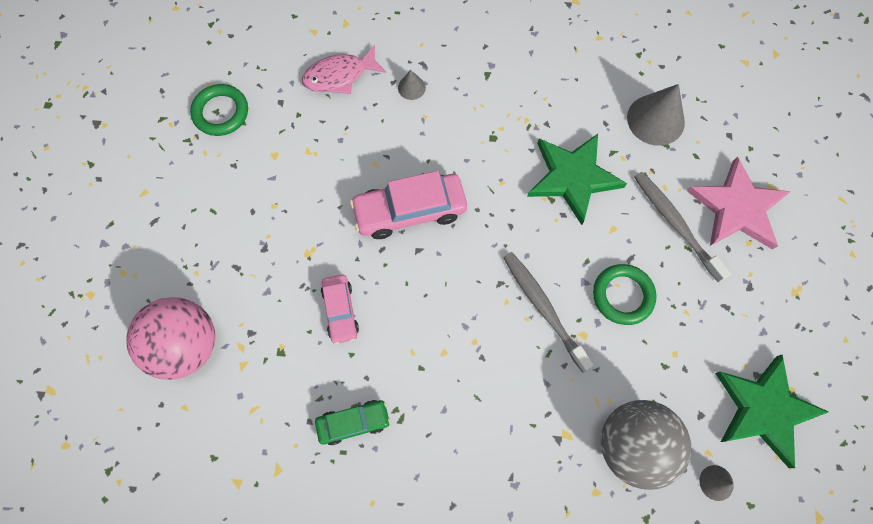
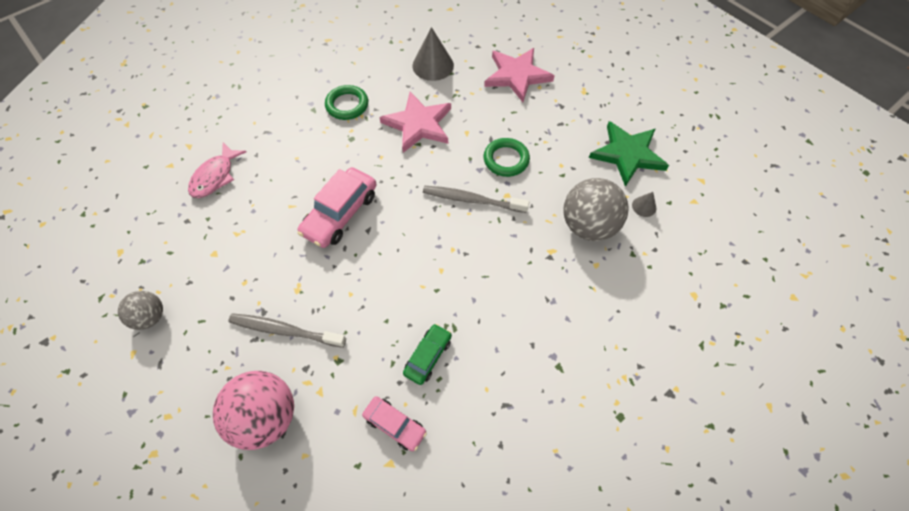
camera: 45 degrees left, 10 degrees down
green ring [190,84,248,136] -> green ring moved to [325,85,368,120]
pink car [321,275,359,344] -> pink car moved to [362,396,427,451]
grey cone [398,70,426,100] -> none
green star [527,134,627,225] -> pink star [379,92,451,153]
grey toothbrush [634,172,731,282] -> grey toothbrush moved to [228,313,346,348]
none -> grey ball [118,291,163,330]

